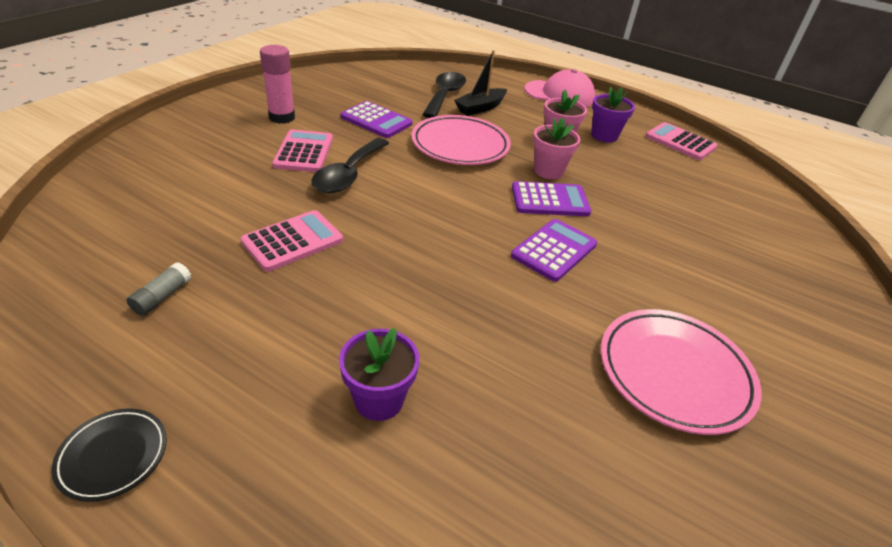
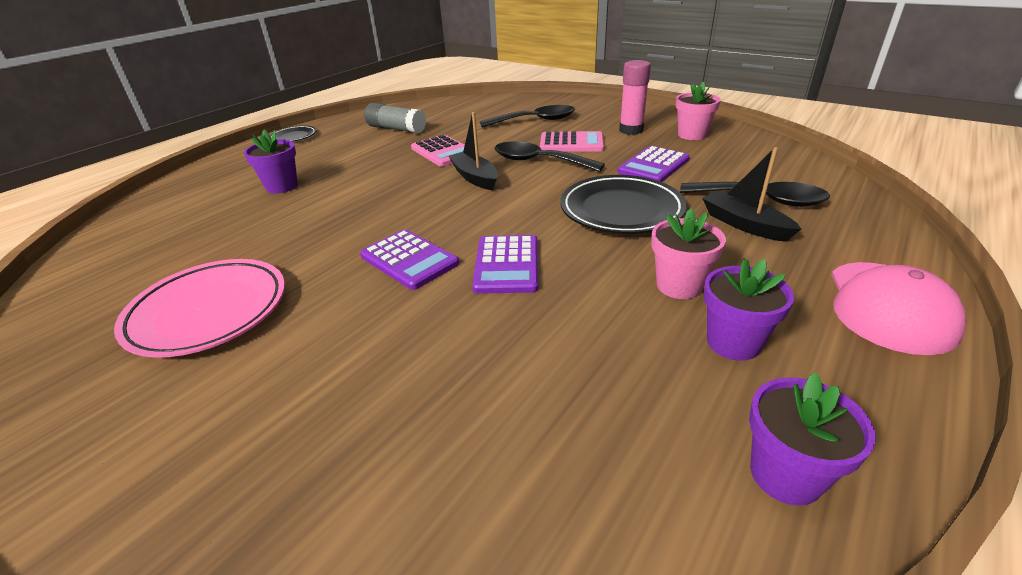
camera: 100 degrees right, 5 degrees down
grey glue stick [127,262,191,316] -> grey glue stick [364,103,426,133], size x1.75
pink plate [411,115,511,165] -> black plate [560,175,687,234]
pink flower pot [533,118,581,179] -> pink flower pot moved to [676,82,721,140]
pink calculator [646,122,717,160] -> purple flower pot [749,372,876,506]
none -> black boat [449,112,498,190]
none -> black spoon [480,105,575,127]

